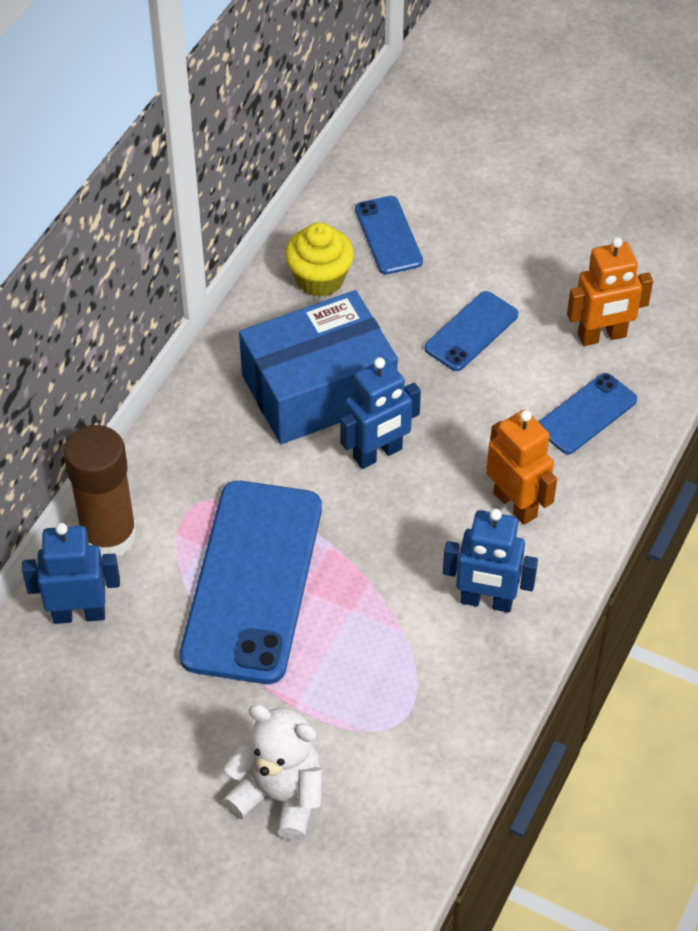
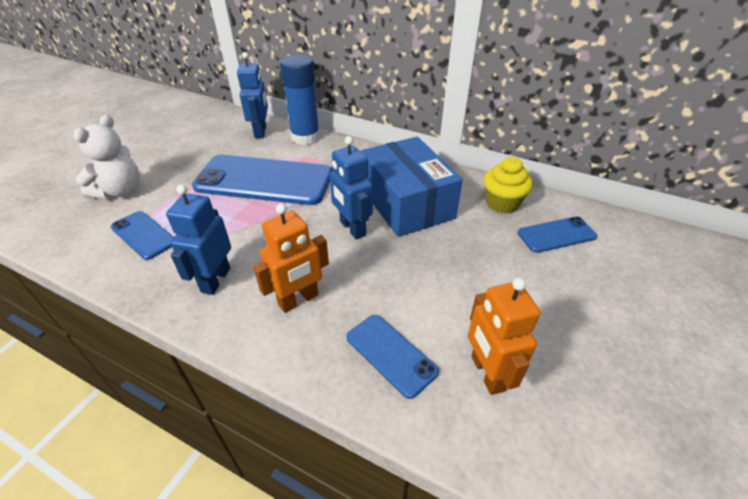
camera: 90 degrees right, 10 degrees down
brown glue stick [64,425,137,558] -> blue glue stick [280,55,320,145]
blue phone [424,291,518,371] -> blue phone moved to [111,211,174,260]

